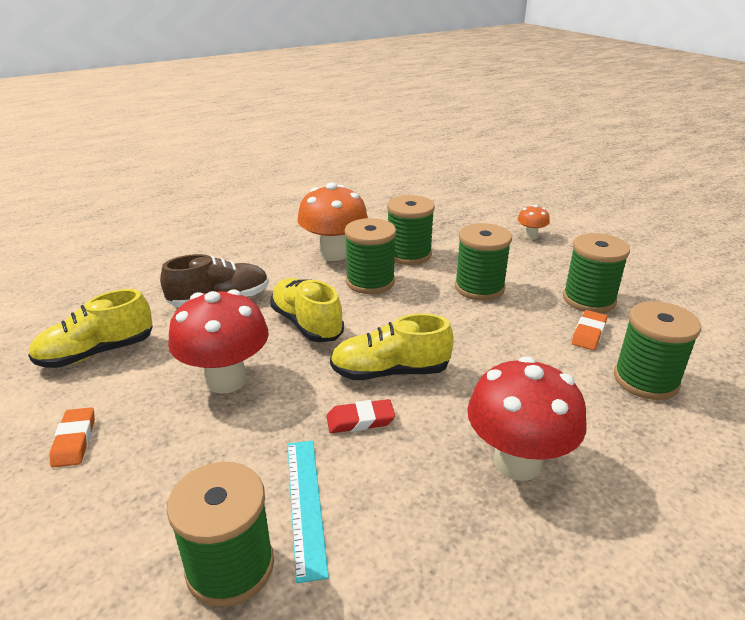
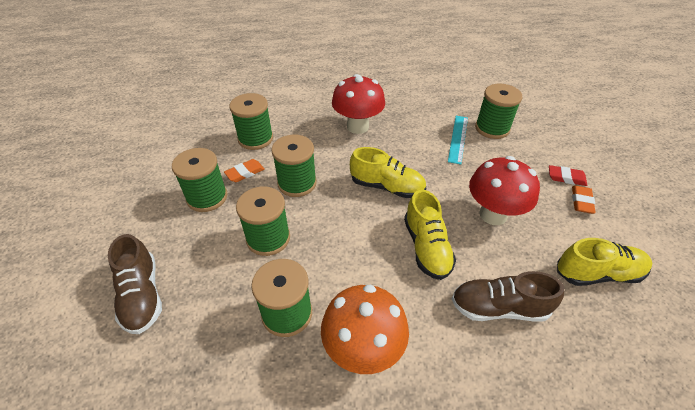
camera: 155 degrees left, 15 degrees up
red eraser [327,399,395,433] -> red eraser moved to [549,165,587,186]
green spool [344,218,396,294] -> green spool moved to [271,135,317,197]
orange mushroom [518,205,550,240] -> brown shoe [108,234,162,334]

